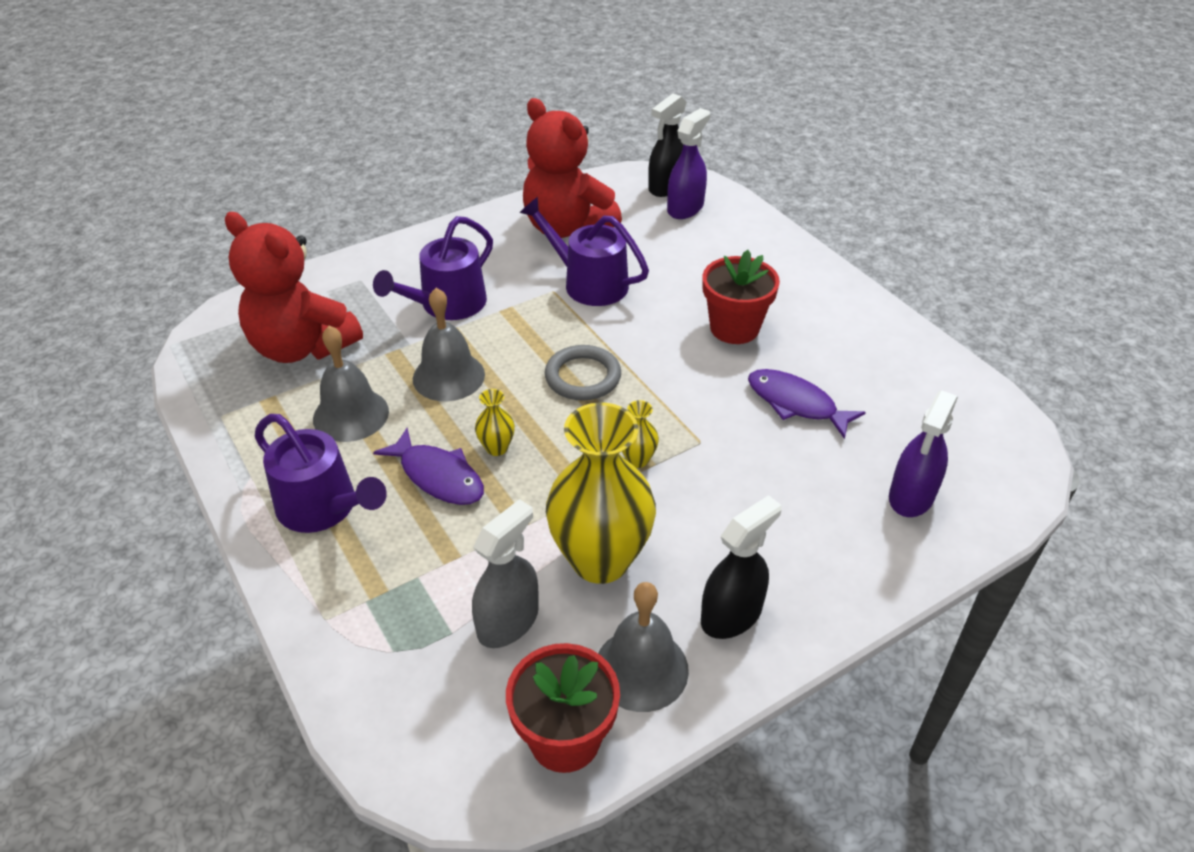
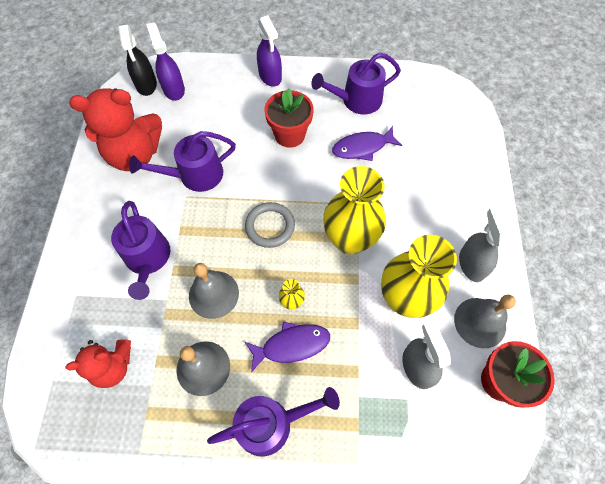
camera: 55 degrees left, 20 degrees up
red teddy bear [225,212,363,363] -> red teddy bear [65,339,131,388], size x0.60
yellow vase [622,400,659,468] -> yellow vase [323,166,386,254], size x2.41
black spray bottle [701,495,782,639] -> grey spray bottle [459,208,511,282]
purple spray bottle [889,390,958,517] -> purple spray bottle moved to [257,15,282,87]
none -> purple watering can [311,52,401,114]

